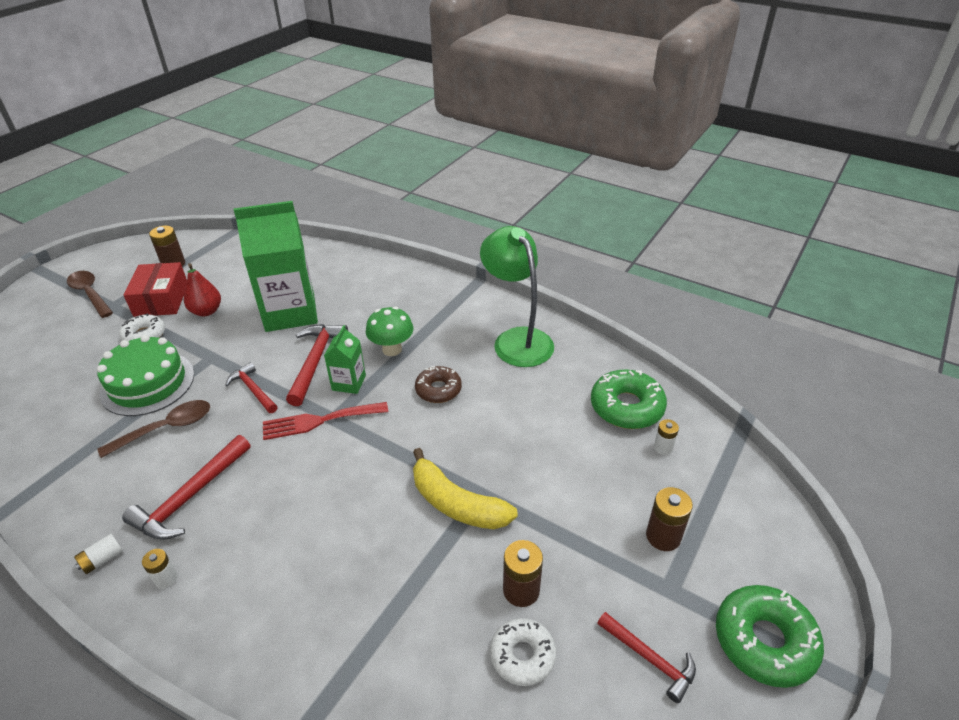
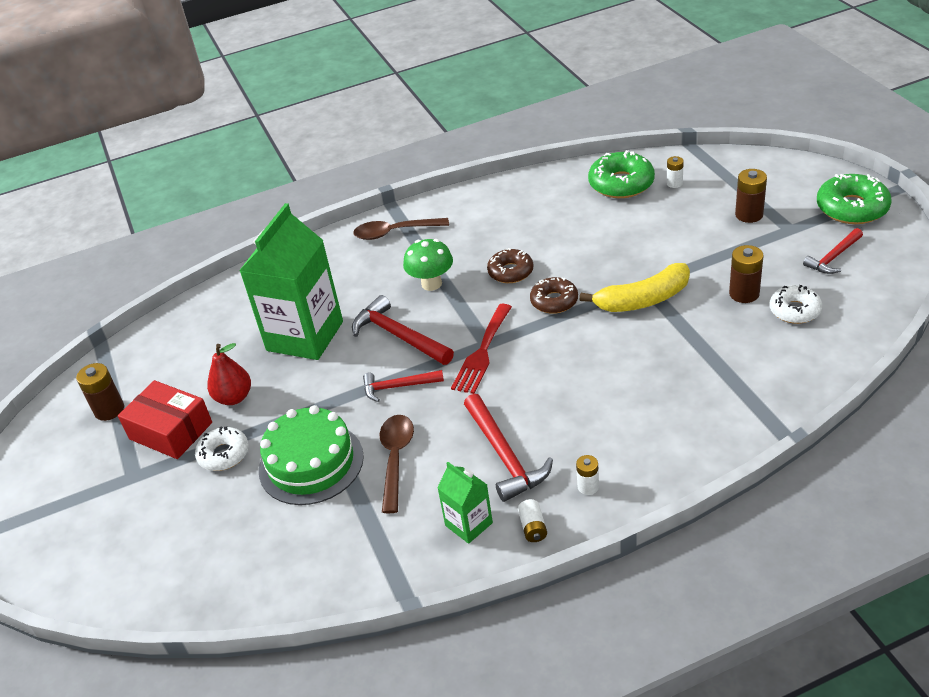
camera: 50 degrees left, 0 degrees up
brown spoon [67,271,113,318] -> brown spoon moved to [353,218,449,240]
green carton [324,325,366,394] -> green carton moved to [437,462,493,544]
green lamp [480,226,554,367] -> none
red hammer [597,612,696,703] -> red hammer turned 150 degrees clockwise [803,228,863,274]
none -> brown donut [530,277,578,314]

